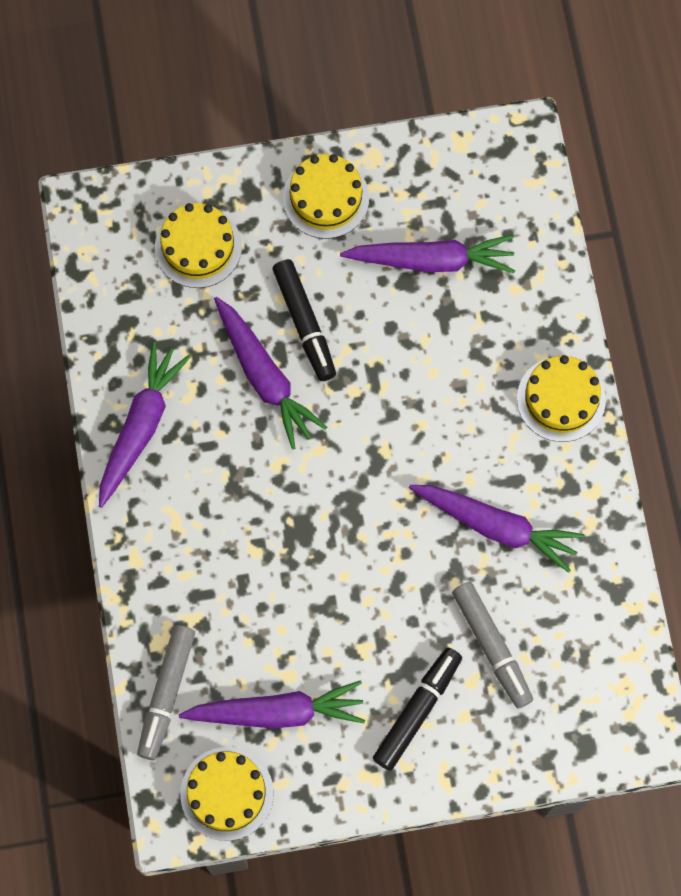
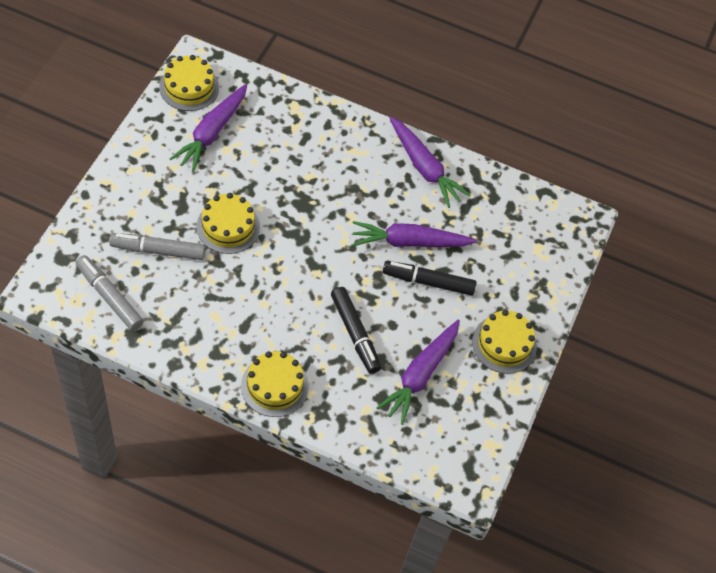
camera: 115 degrees right, 15 degrees down
grey marker [137,625,195,760] -> grey marker moved to [76,255,144,331]
yellow cake [155,203,242,288] -> yellow cake moved to [196,193,260,254]
black marker [373,647,462,771] -> black marker moved to [331,287,381,374]
purple carrot [409,485,584,573] -> none

